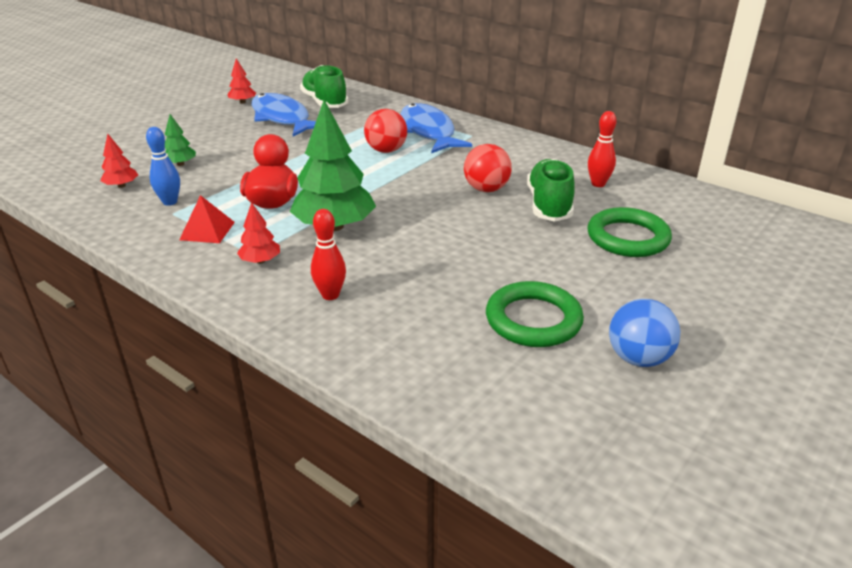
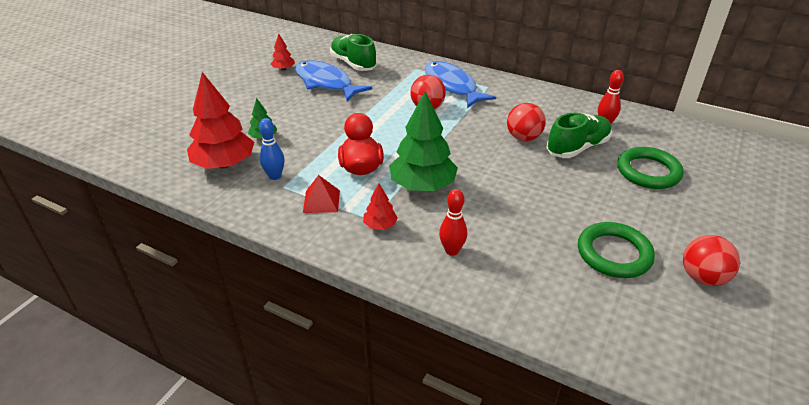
camera: 10 degrees left, 5 degrees up
red tree [100,134,138,188] -> red tree [187,72,254,169], size x2.13
green shoe [527,159,575,222] -> green shoe turned 60 degrees clockwise [546,113,612,158]
blue ball [609,299,680,367] -> red ball [683,235,740,286]

